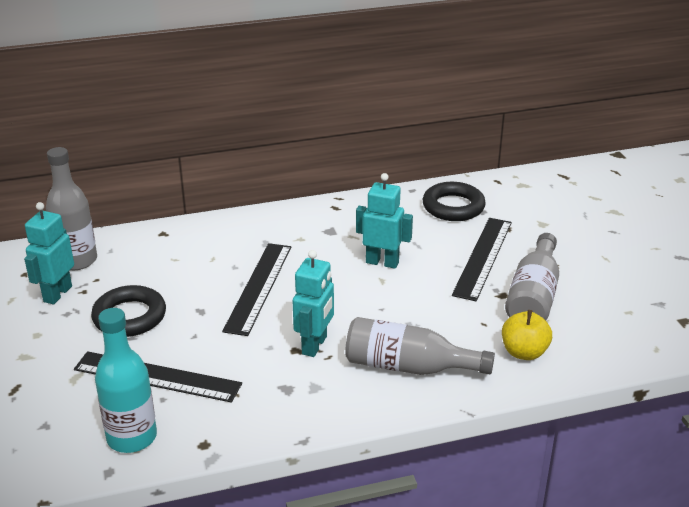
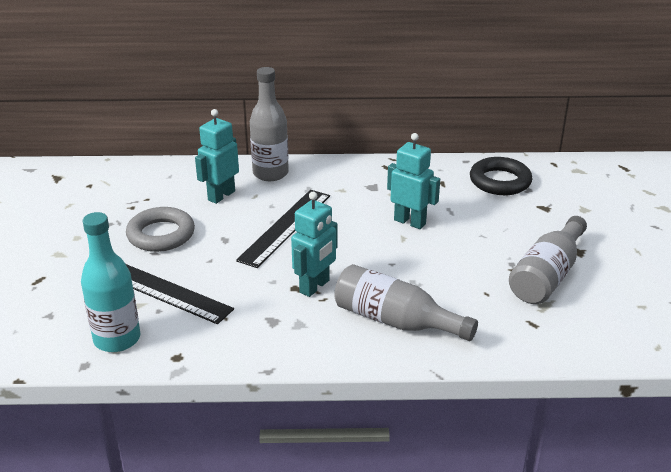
camera: 15 degrees right, 0 degrees up
turquoise robot [24,202,74,304] -> turquoise robot moved to [195,109,239,204]
grey bottle [46,147,97,270] -> grey bottle moved to [250,67,289,181]
black ring [91,285,166,337] -> grey ring [126,207,195,252]
black ruler [452,218,512,301] -> none
yellow apple [502,310,552,360] -> none

